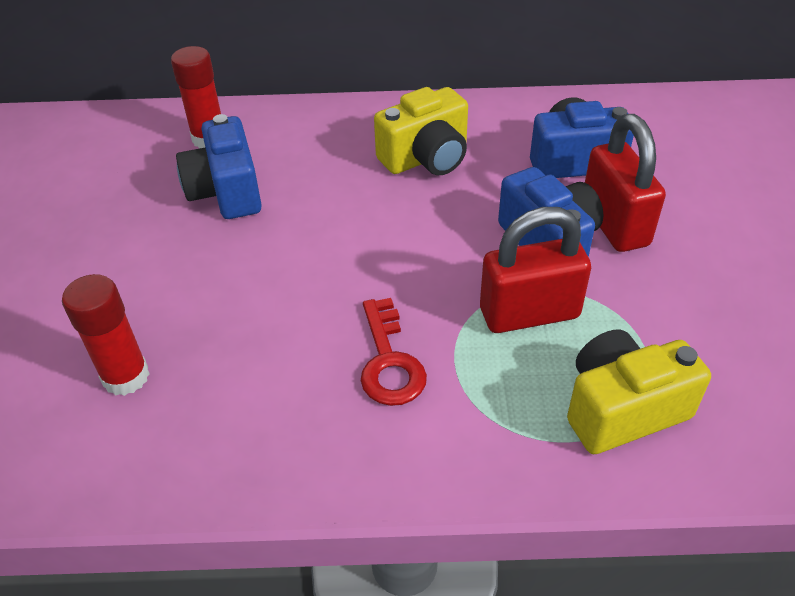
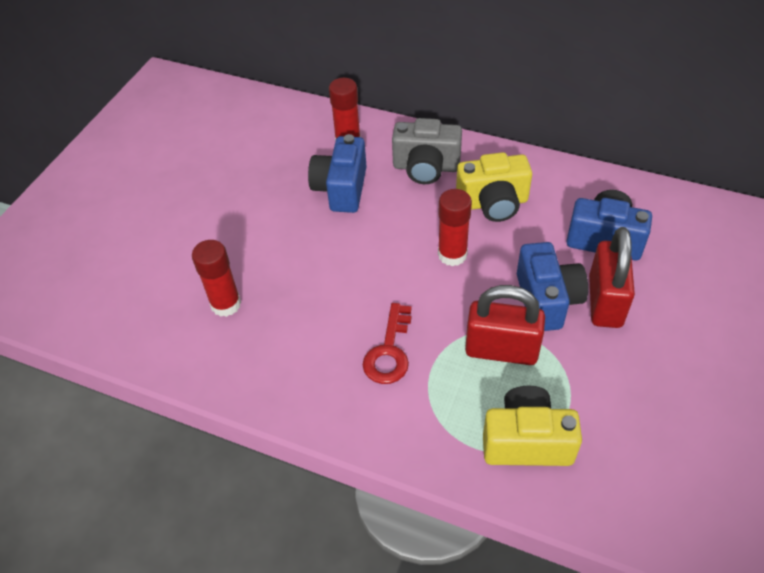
camera: 25 degrees right, 5 degrees up
none -> grey camera [392,118,462,184]
none -> red glue stick [438,189,472,266]

